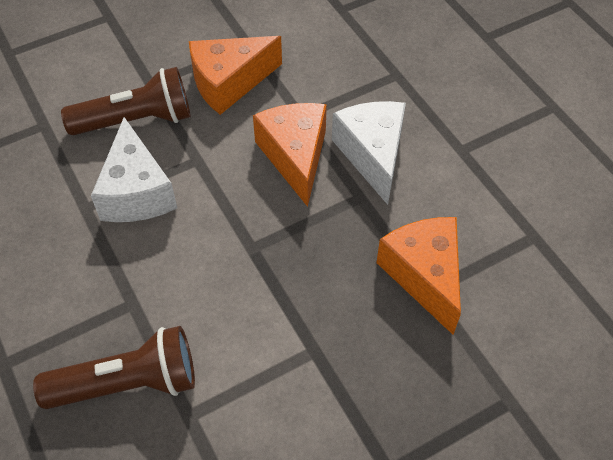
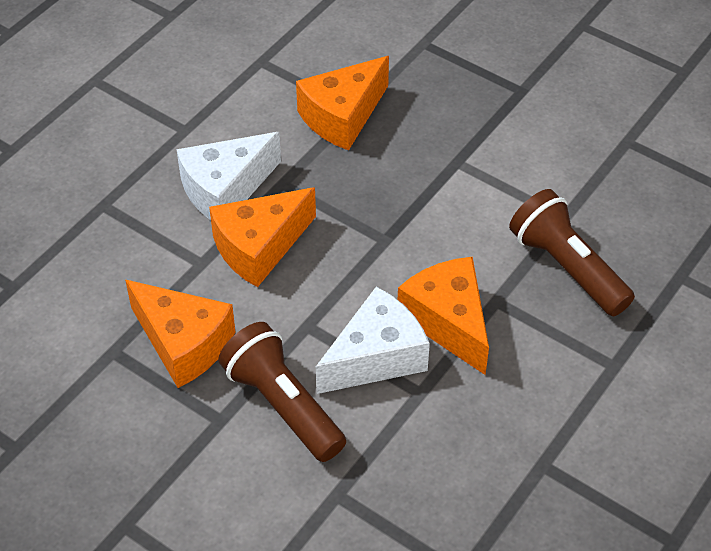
camera: 115 degrees left, 5 degrees down
none -> orange cheese [398,257,489,375]

